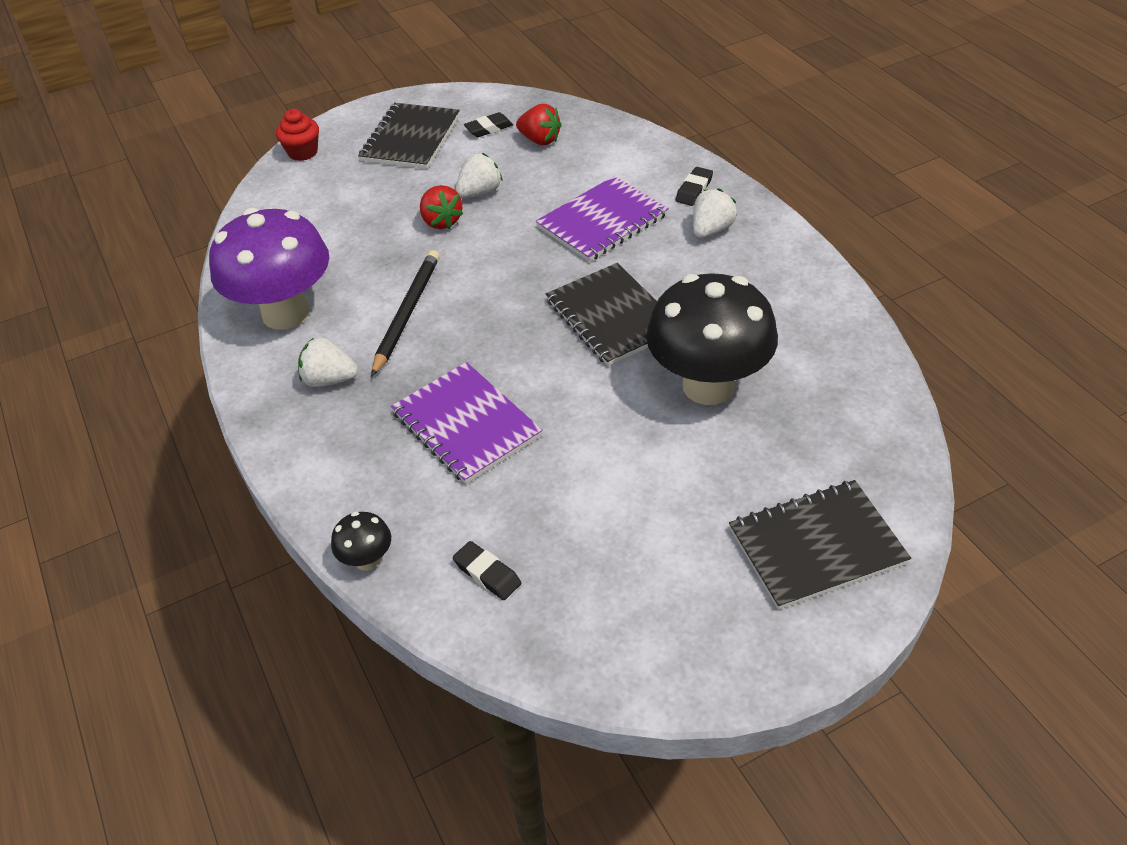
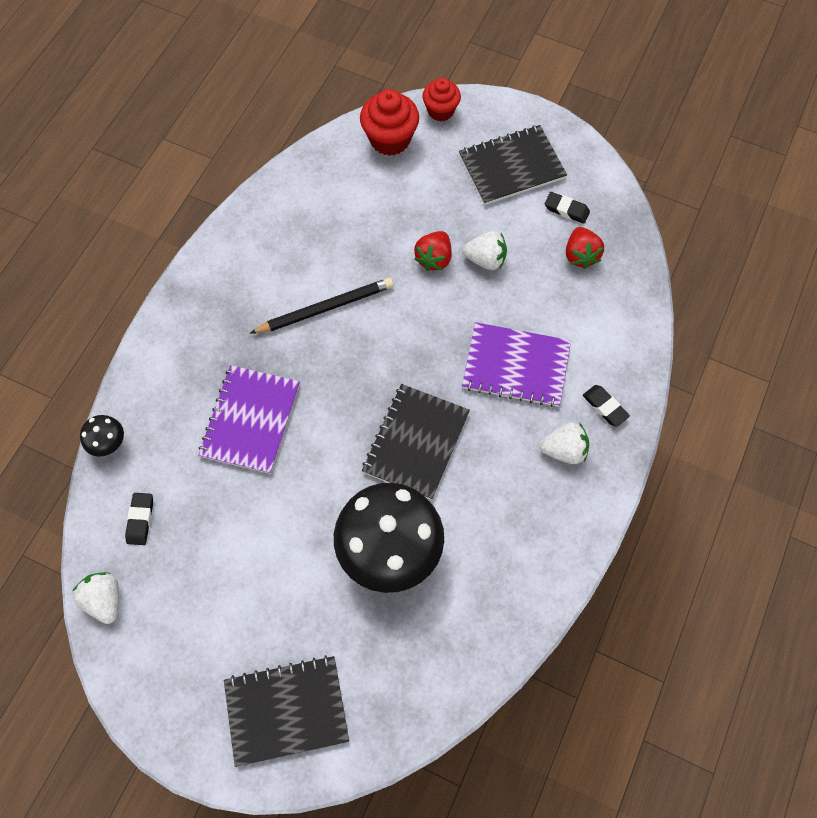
camera: 50 degrees right, 20 degrees up
purple mushroom [209,208,329,330] -> none
white strawberry [298,337,358,387] -> white strawberry moved to [73,572,119,624]
black eraser [676,167,713,206] -> black eraser turned 60 degrees clockwise [583,385,630,427]
black notebook [729,480,911,610] -> black notebook turned 45 degrees counterclockwise [224,655,349,767]
none -> red cupcake [360,89,419,156]

